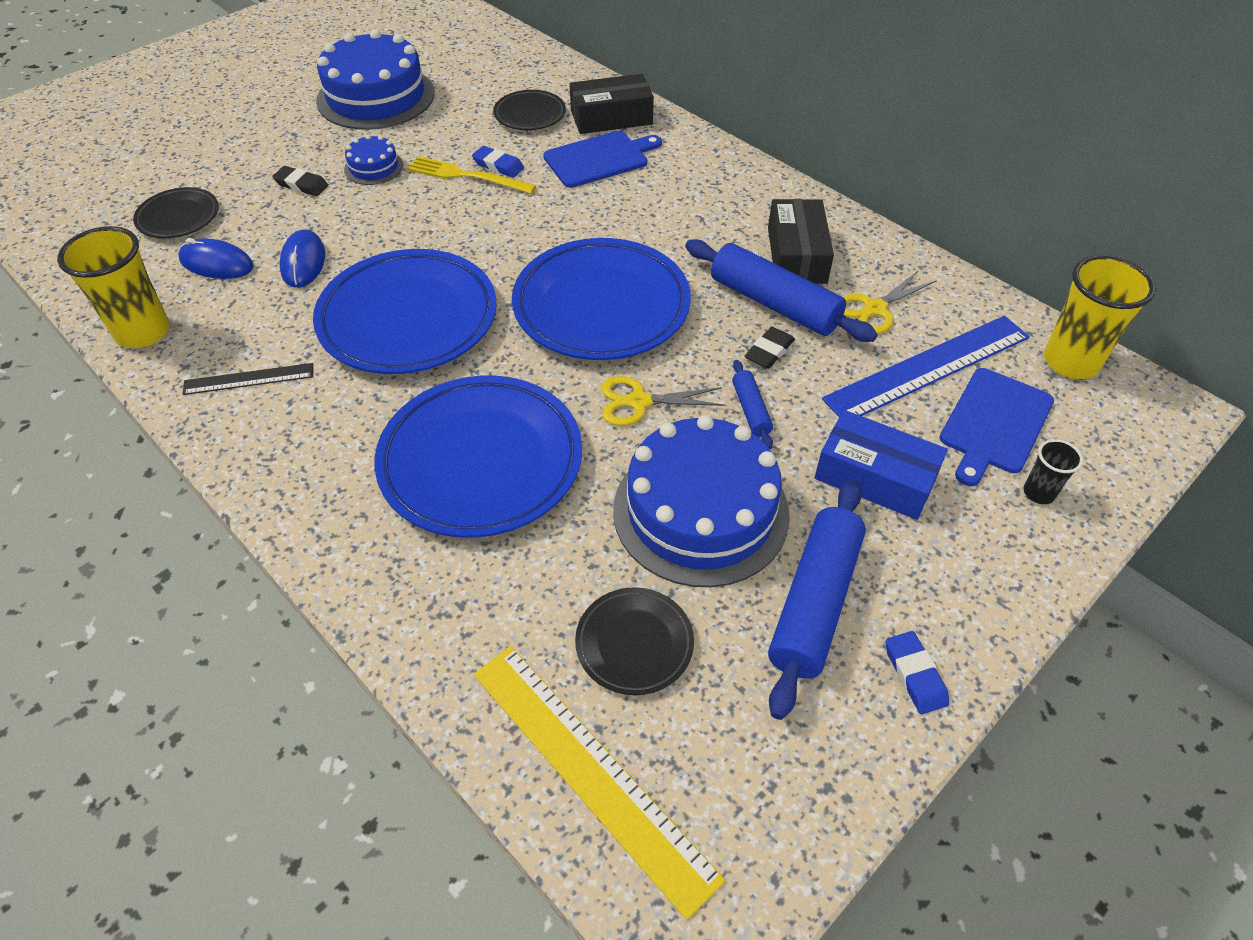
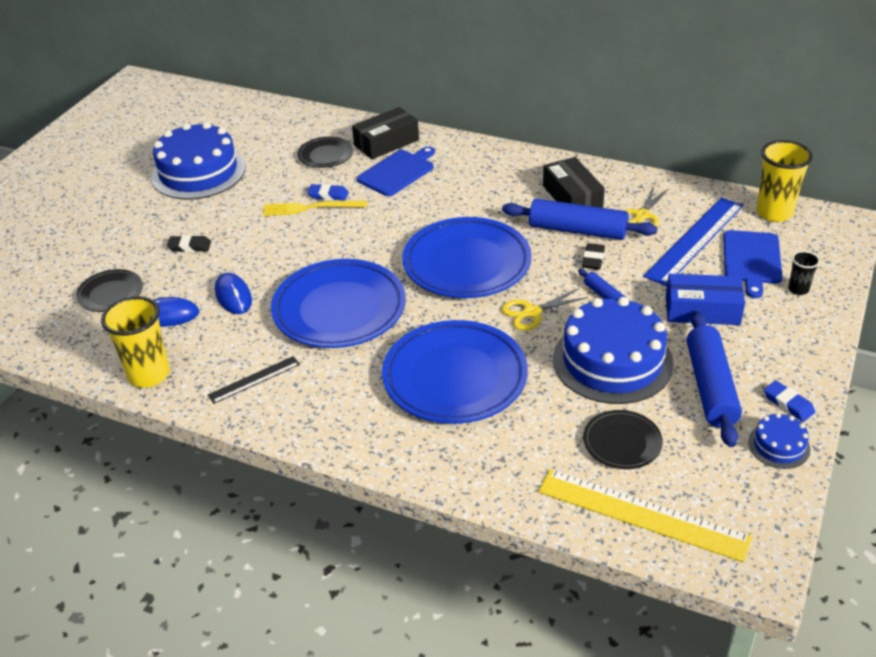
camera: 20 degrees left, 10 degrees down
blue cake [344,135,403,185] -> blue cake moved to [748,413,810,469]

